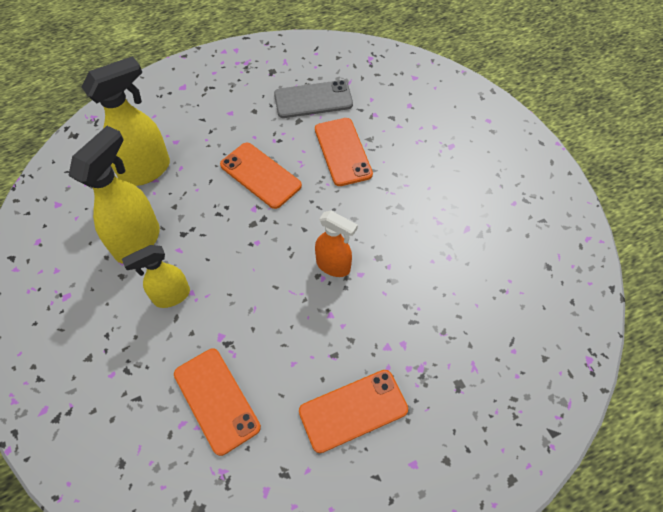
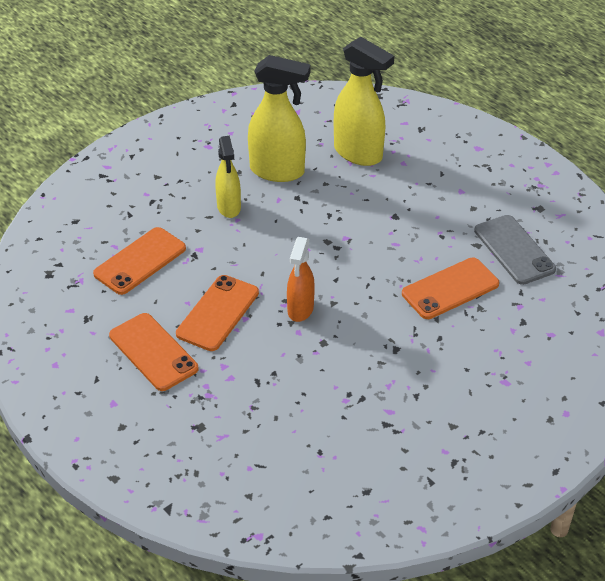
camera: 75 degrees right, 15 degrees down
yellow spray bottle [122,245,190,308] -> yellow spray bottle turned 150 degrees counterclockwise [215,136,241,218]
orange phone [220,143,302,209] -> orange phone moved to [176,275,259,351]

